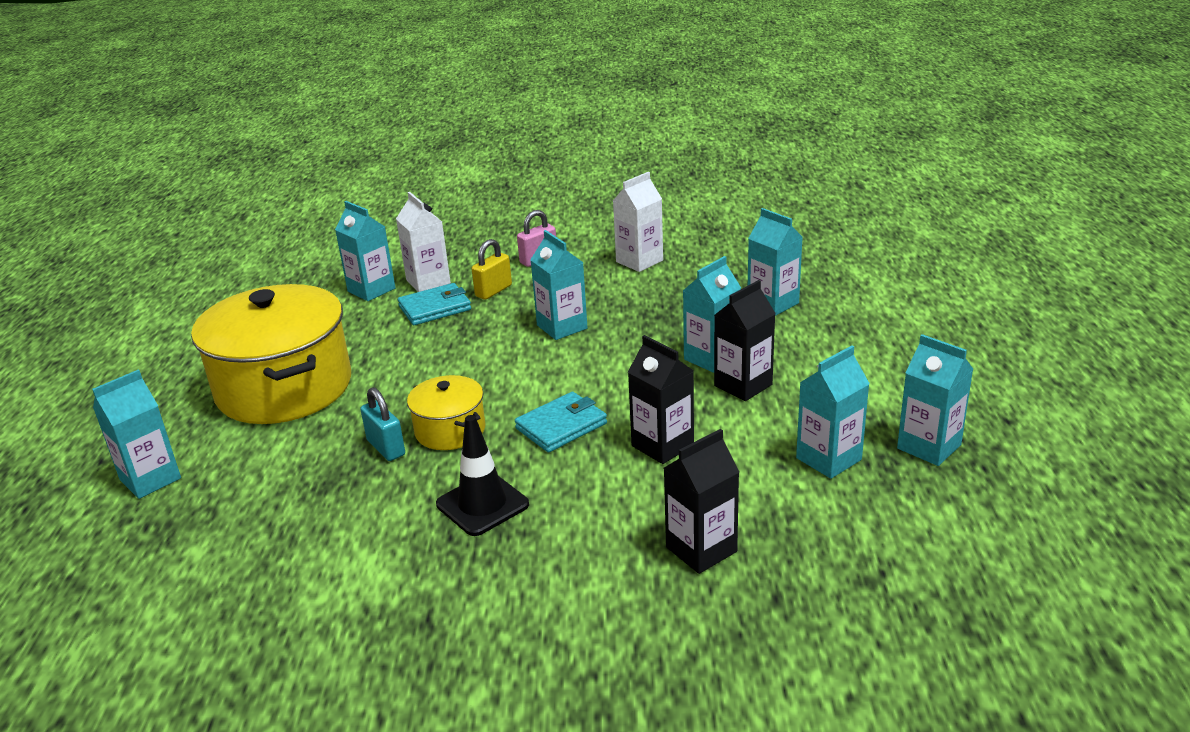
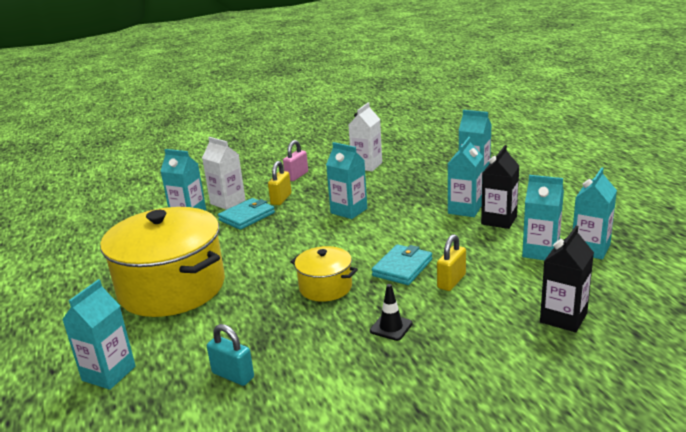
camera: 20 degrees left, 5 degrees down
turquoise padlock [360,387,405,461] -> turquoise padlock moved to [207,324,254,386]
black traffic cone [436,415,529,536] -> black traffic cone [370,284,413,341], size x0.63
black carton [628,335,694,464] -> none
turquoise carton [897,334,973,466] -> turquoise carton moved to [522,175,564,260]
none -> yellow padlock [437,234,466,291]

